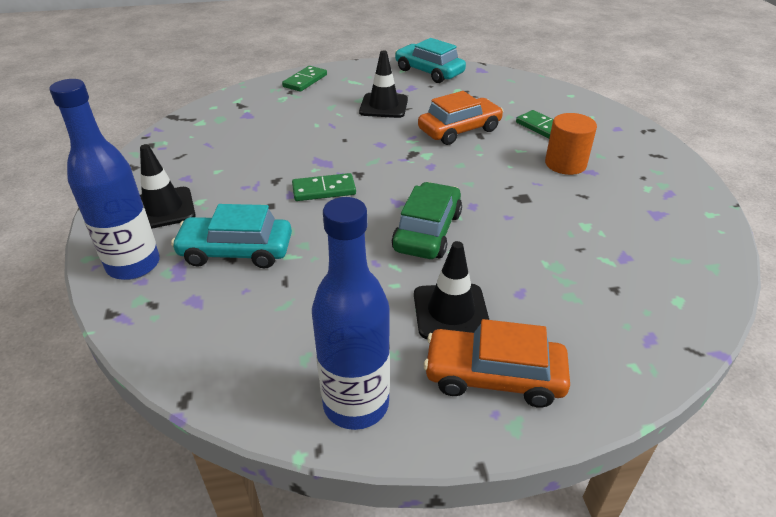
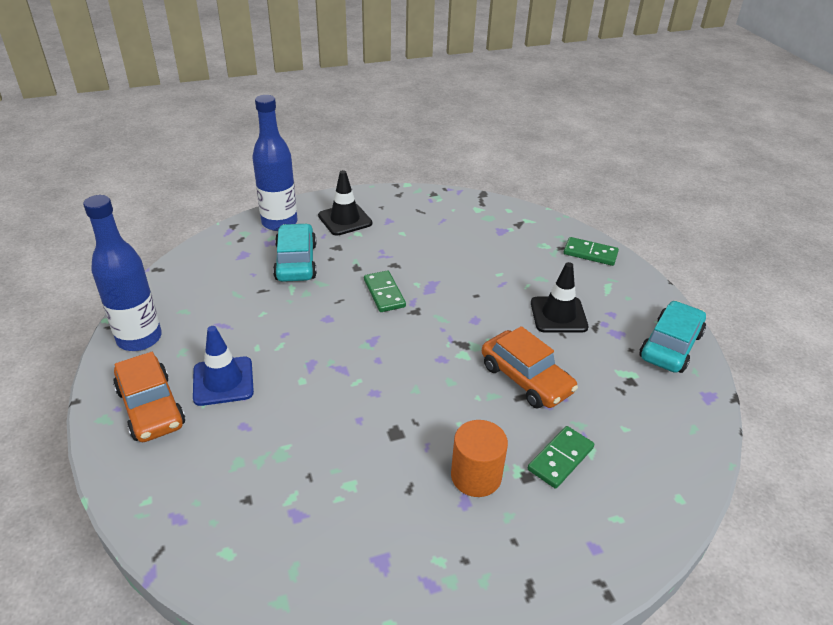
camera: 80 degrees right, 0 degrees up
green car [392,182,462,259] -> none
black traffic cone [414,241,489,339] -> blue traffic cone [193,326,254,406]
orange car [424,319,570,408] -> orange car turned 150 degrees clockwise [113,352,185,442]

